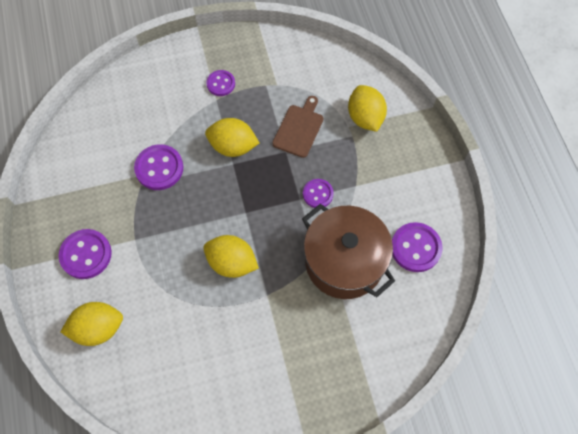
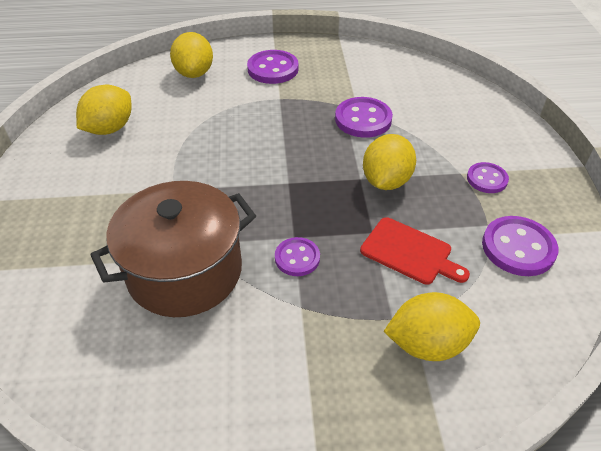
camera: 100 degrees right, 20 degrees down
yellow lemon [203,235,259,278] -> yellow lemon moved to [76,85,131,135]
brown cutting board [272,96,324,158] -> red cutting board [360,217,470,285]
purple button [392,222,443,272] -> purple button moved to [482,216,558,276]

